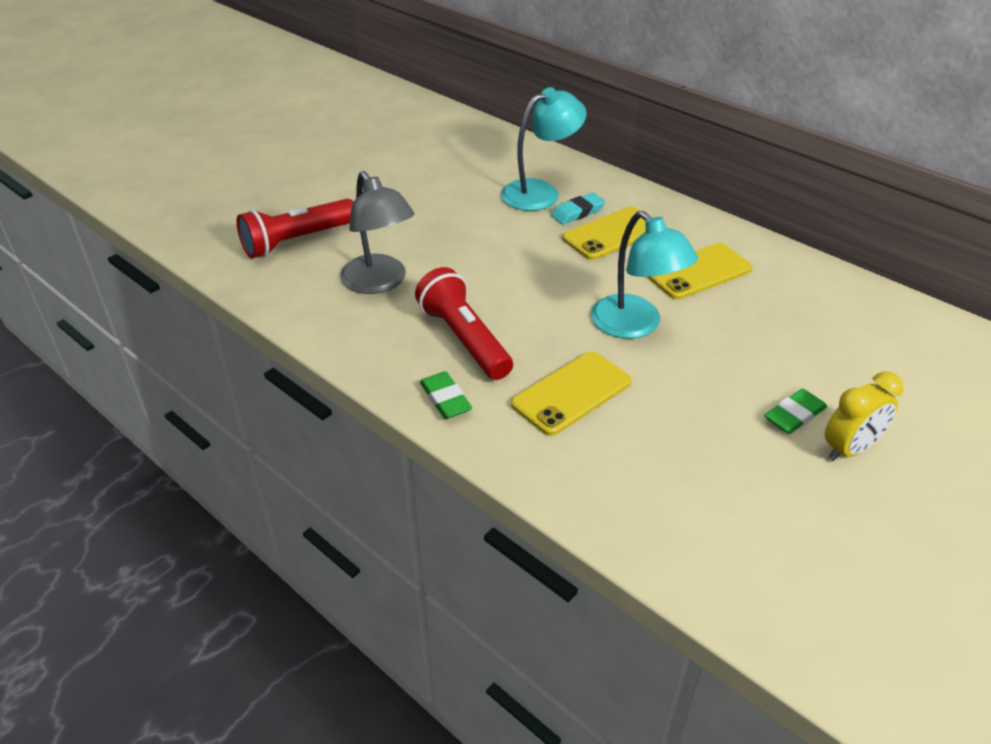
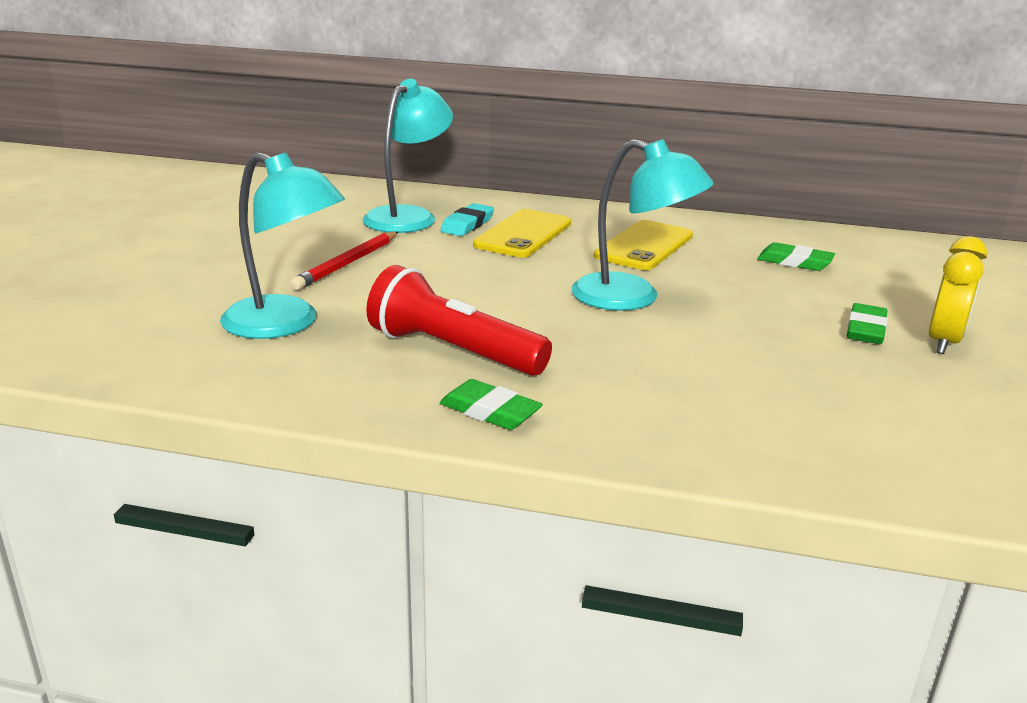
camera: 30 degrees left, 15 degrees down
red flashlight [237,199,353,258] -> none
grey lamp [340,171,414,294] -> turquoise lamp [220,152,345,339]
yellow phone [511,351,632,436] -> none
none -> red pencil [290,231,398,290]
none -> green eraser [757,242,835,271]

